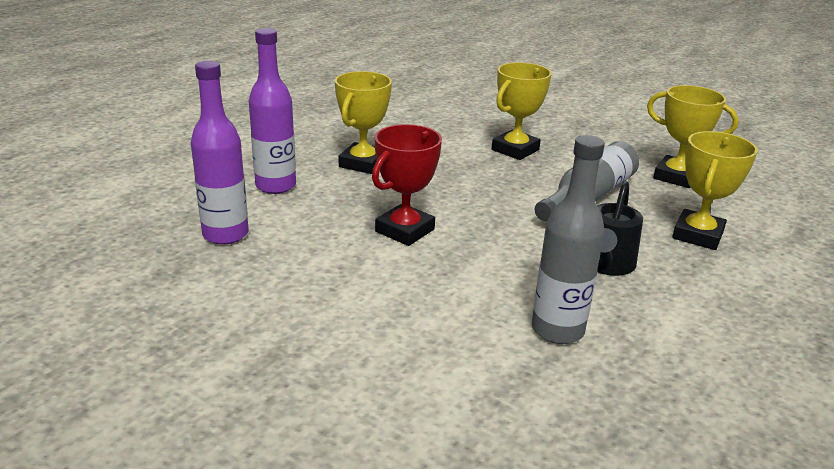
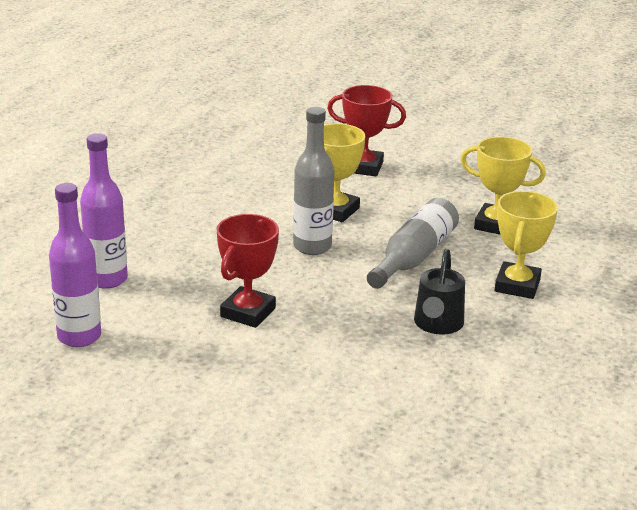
camera: 10 degrees left, 0 degrees up
yellow trophy [335,71,392,174] -> none
grey bottle [532,135,605,344] -> grey bottle moved to [293,107,334,255]
none -> red trophy [327,85,406,176]

